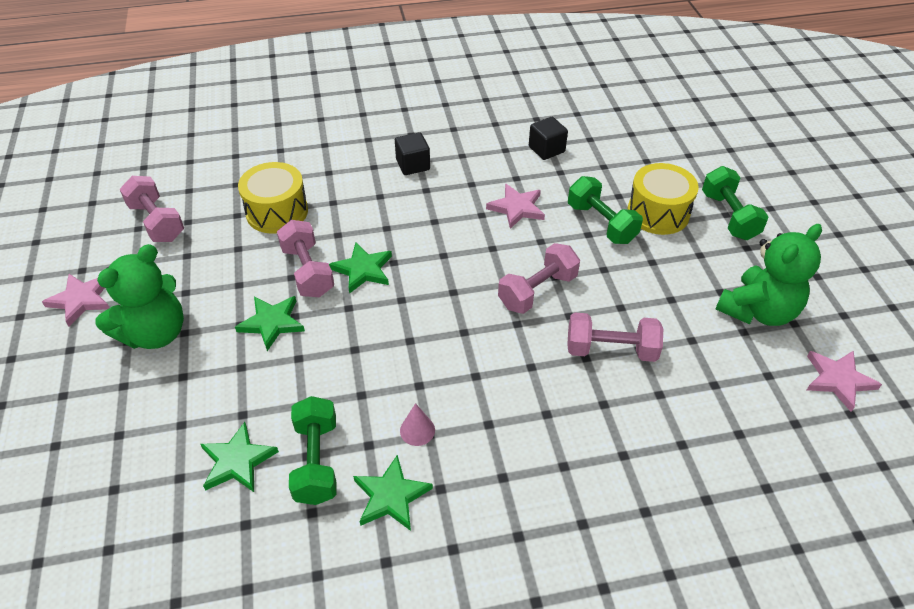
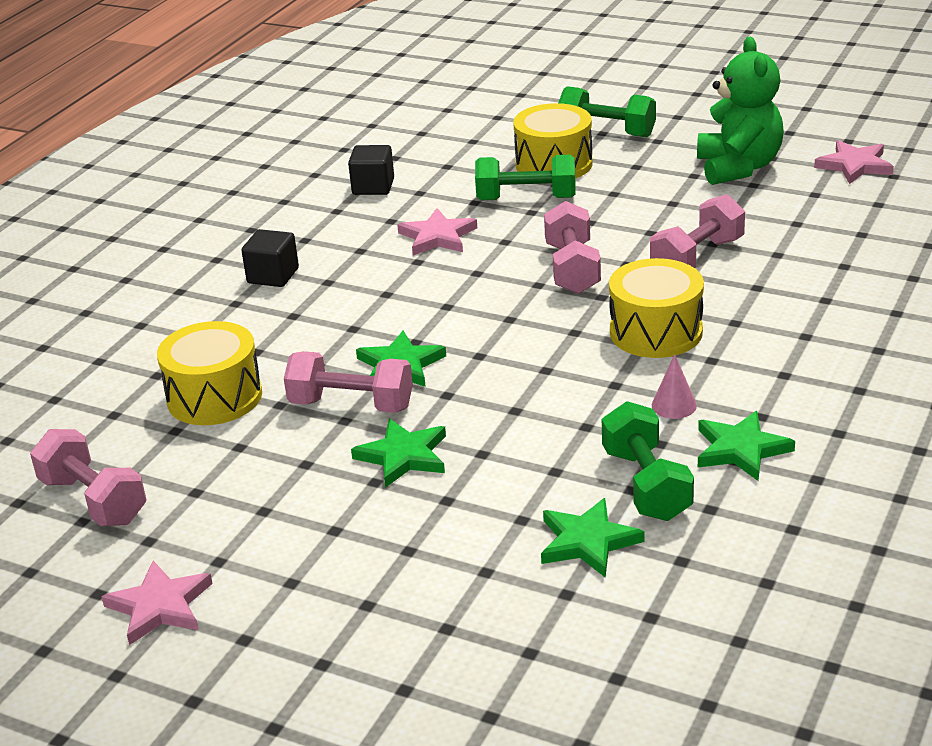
camera: 50 degrees left, 15 degrees down
green teddy bear [96,244,184,349] -> none
pink dumbbell [120,176,184,242] -> pink dumbbell turned 45 degrees clockwise [30,429,146,526]
green dumbbell [289,396,337,505] -> green dumbbell turned 45 degrees clockwise [602,401,694,521]
none -> yellow drum [609,258,704,358]

